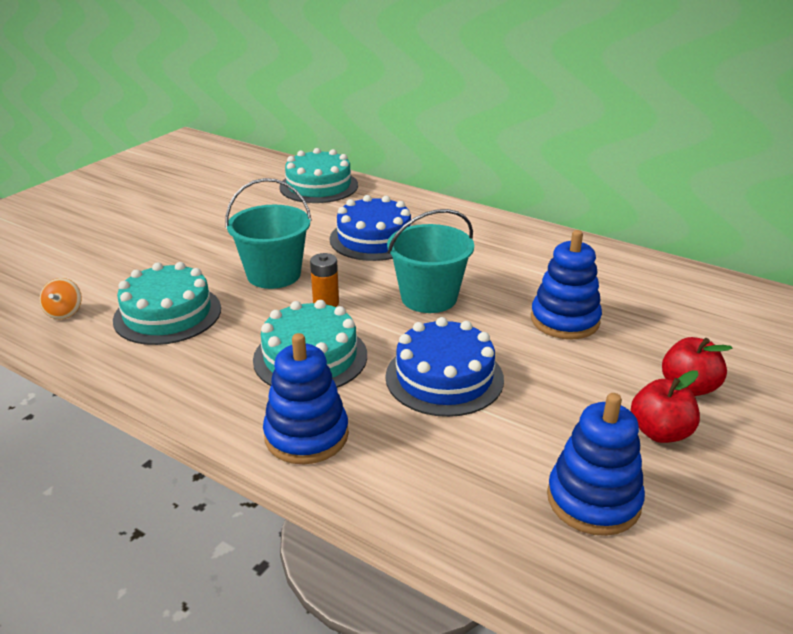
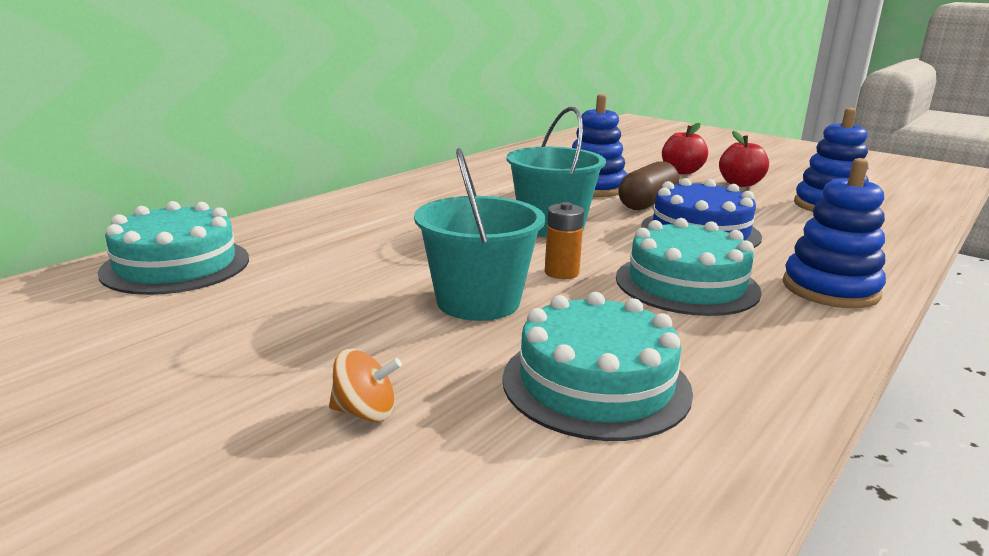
camera: 85 degrees left, 10 degrees down
orange spinning top [39,278,82,319] -> orange spinning top moved to [329,349,402,422]
blue cake [330,195,411,261] -> none
none -> brown capsule [619,162,679,210]

